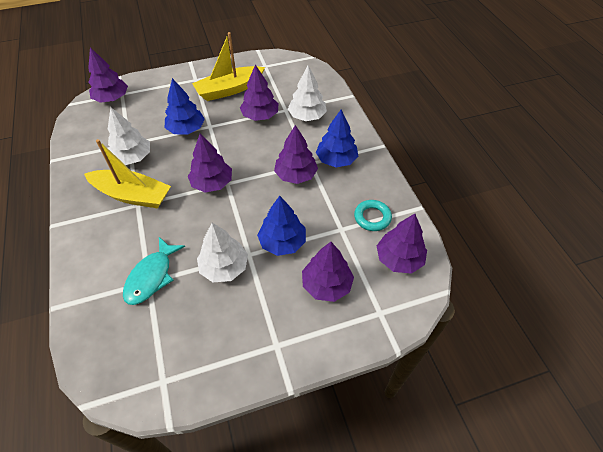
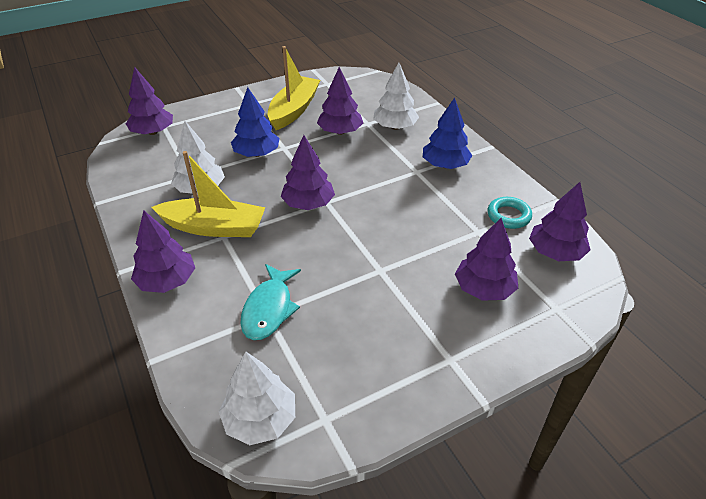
camera: 10 degrees left, 10 degrees down
yellow boat [192,32,265,101] -> yellow boat turned 150 degrees clockwise [268,46,320,130]
white tree [197,223,248,282] -> white tree moved to [219,352,295,445]
blue tree [257,196,306,256] -> none
purple tree [274,125,318,184] -> purple tree moved to [131,211,195,293]

